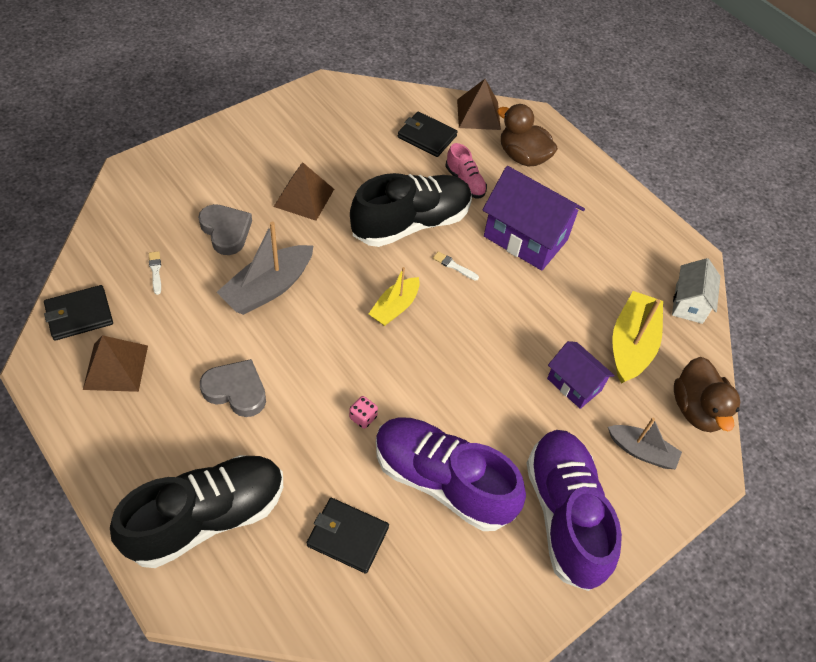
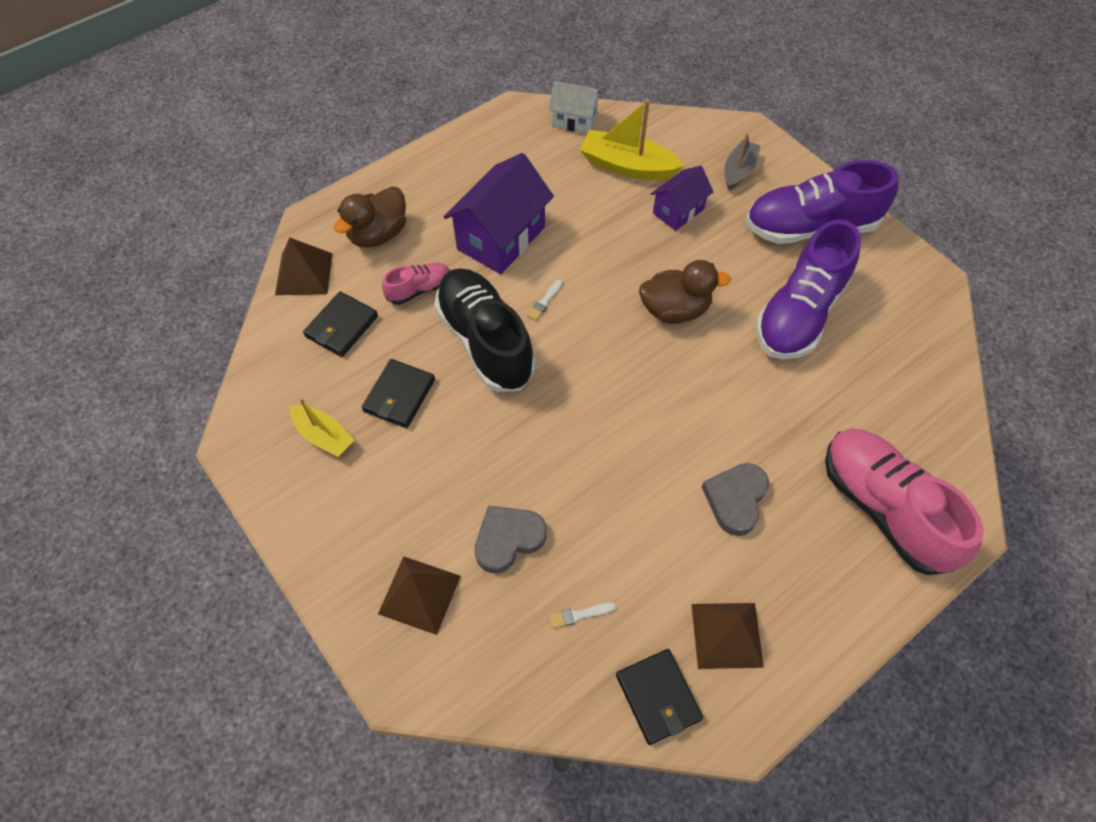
camera: 85 degrees left, 5 degrees up
black shoe [110,455,283,568] -> pink shoe [825,428,984,575]
grey boat [217,222,313,315] -> none
brown pyramid [274,162,334,221] -> brown pyramid moved to [378,556,461,635]
black wallet [307,498,389,573] -> black wallet moved to [362,359,435,428]
pink dice [349,396,378,429] -> none
yellow boat [369,267,420,326] -> yellow boat moved to [290,398,355,457]
brown duck [674,357,740,432] -> brown duck moved to [639,260,731,324]

